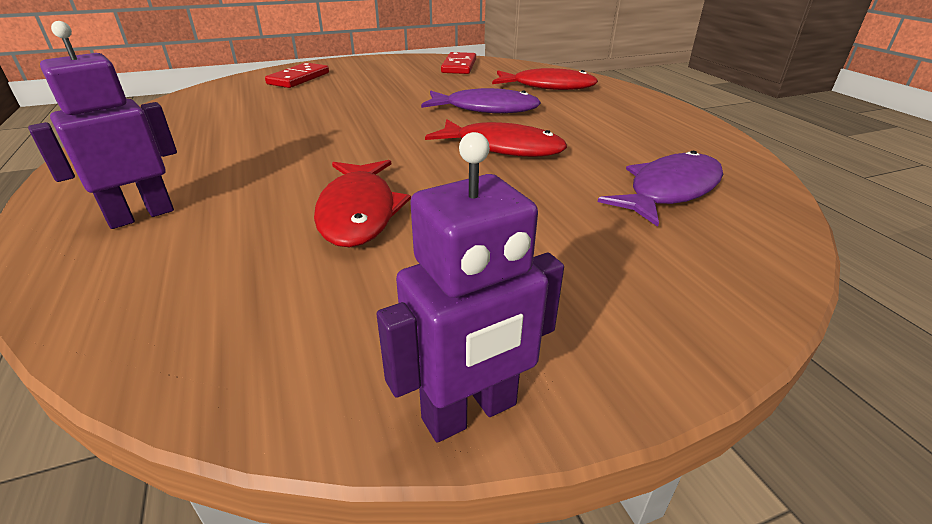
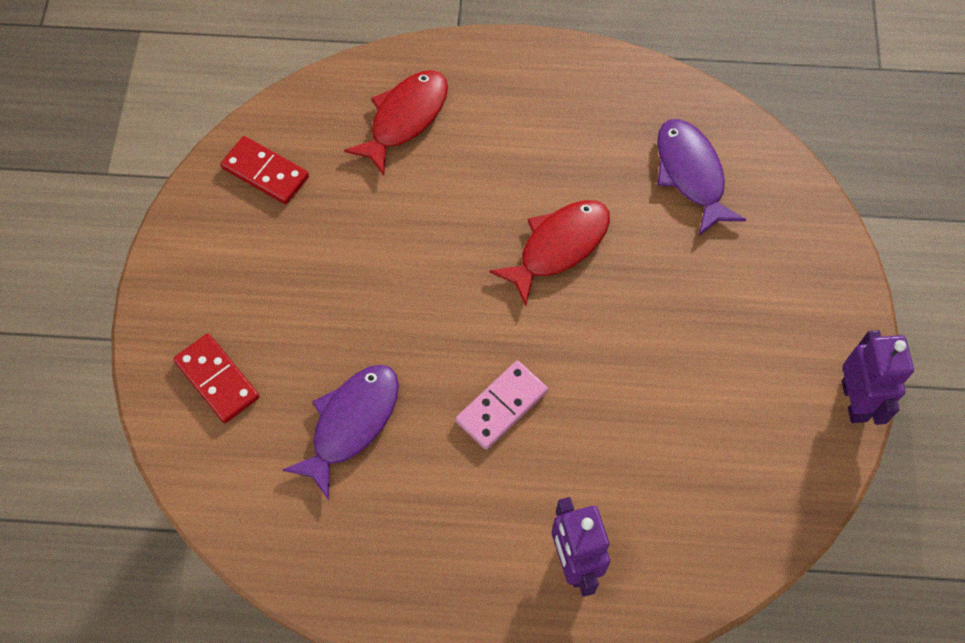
camera: 65 degrees left, 30 degrees up
red fish [314,160,411,247] -> none
purple fish [421,88,541,113] -> purple fish moved to [282,365,399,500]
none -> pink domino [456,361,548,450]

